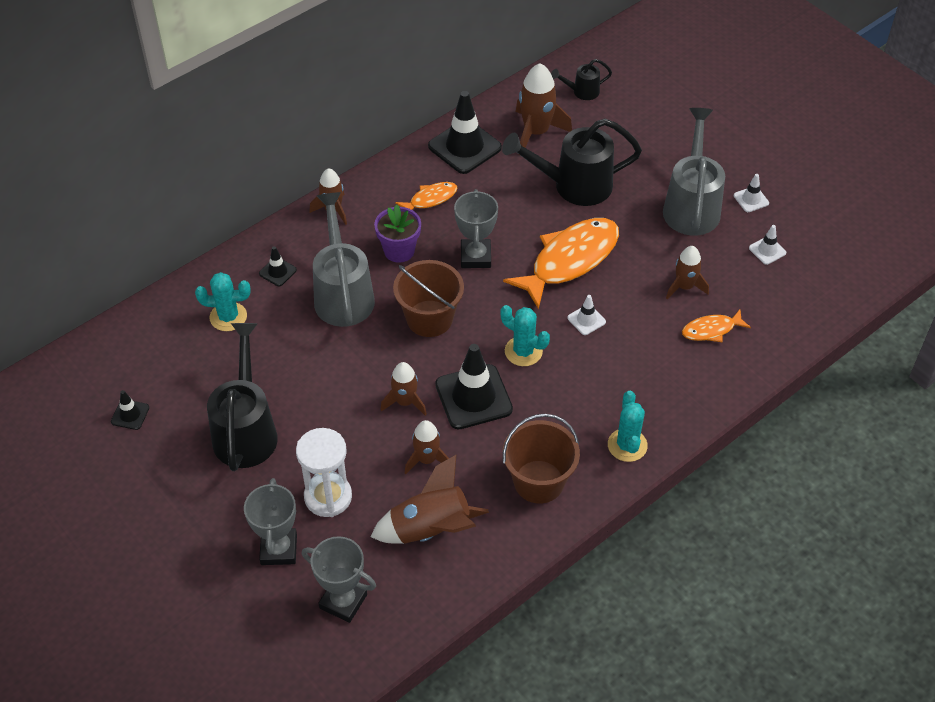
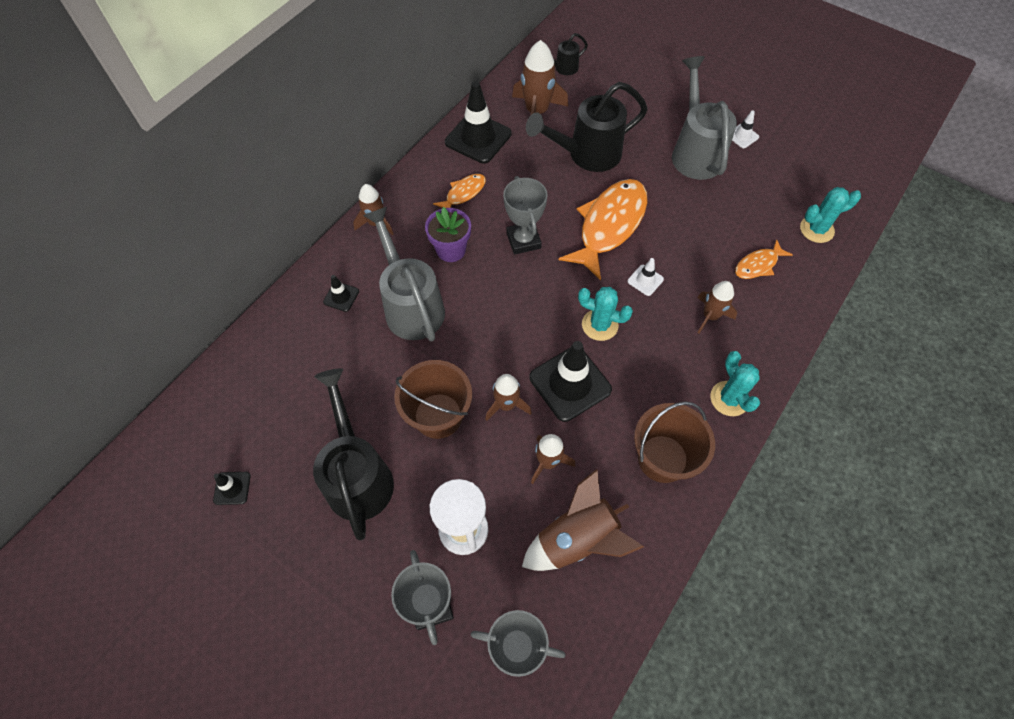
camera: 15 degrees left, 10 degrees up
turquoise cactus [195,272,251,331] -> turquoise cactus moved to [800,187,861,243]
brown bucket [393,260,464,337] -> brown bucket moved to [394,360,472,439]
brown rocket [666,246,709,299] -> brown rocket moved to [697,281,737,334]
white traffic cone [749,225,786,265] -> none

